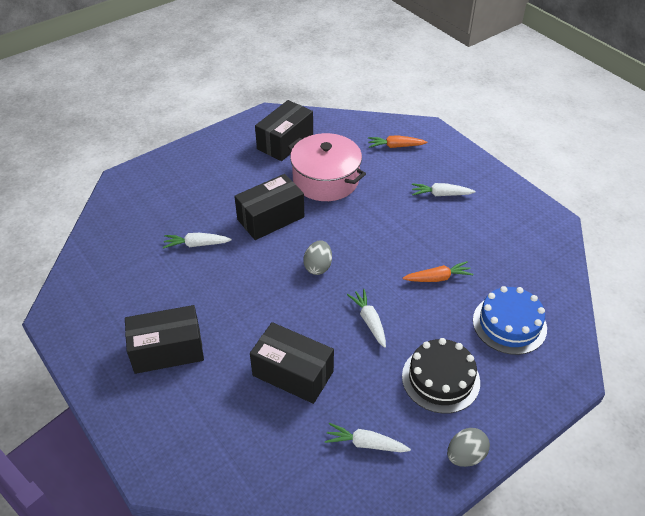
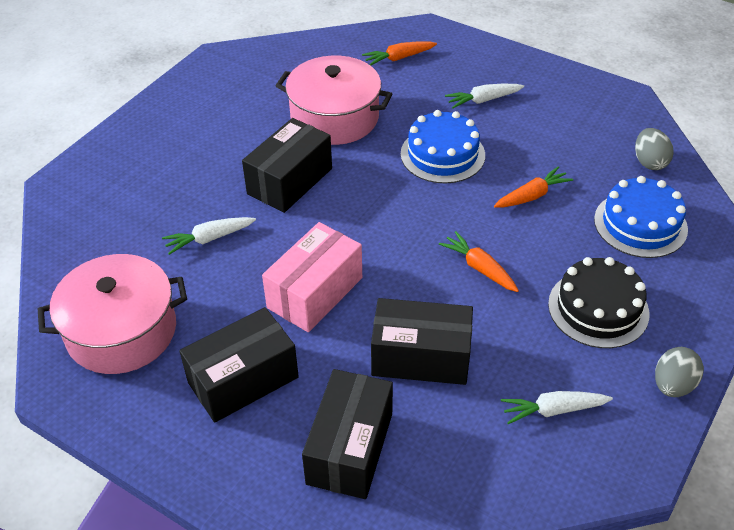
camera: 20 degrees left, 0 degrees up
black box [255,100,313,161] -> black box moved to [302,369,393,499]
grey egg [303,240,332,275] -> grey egg moved to [635,128,674,170]
white carrot [347,289,386,348] -> orange carrot [439,231,519,292]
none -> pink pot [38,254,187,374]
none -> pink box [262,222,362,332]
none -> blue cake [401,110,485,183]

